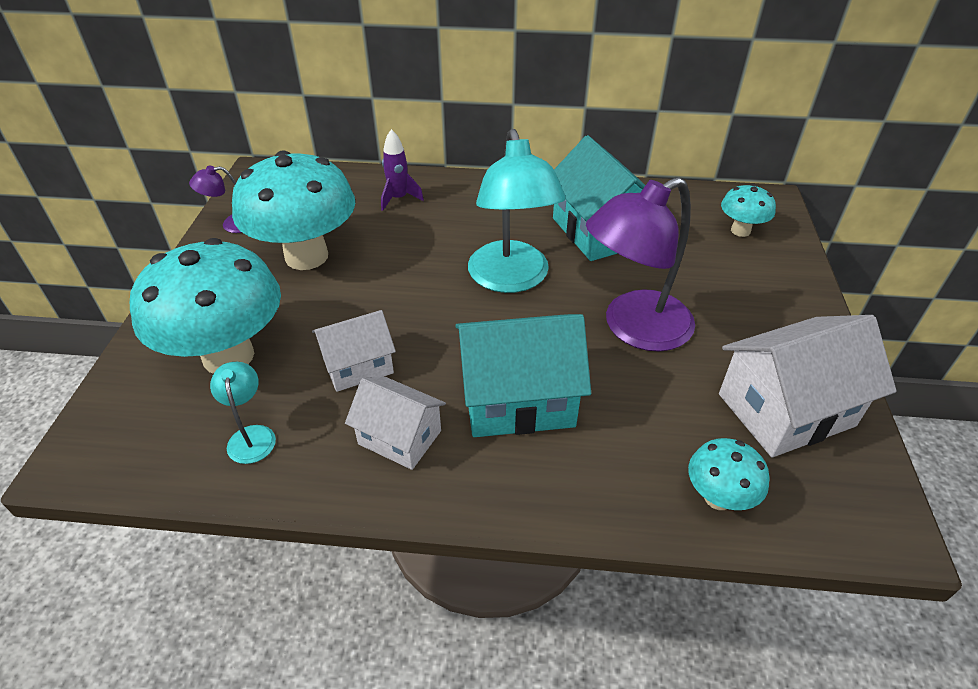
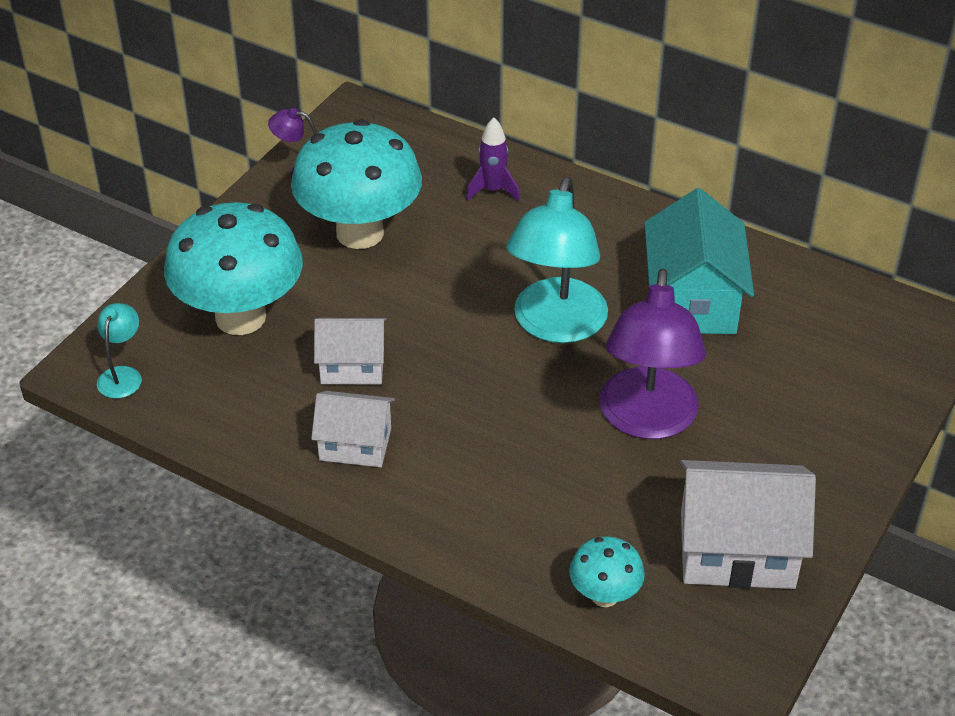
camera: 25 degrees right, 0 degrees up
turquoise lamp [210,362,276,464] -> turquoise lamp moved to [97,303,142,398]
white house [345,377,446,470] -> white house turned 45 degrees counterclockwise [311,391,395,467]
turquoise house [456,314,591,437] -> none
purple lamp [586,177,695,351] -> purple lamp turned 75 degrees counterclockwise [599,269,706,439]
turquoise mushroom [721,184,776,237] -> none

